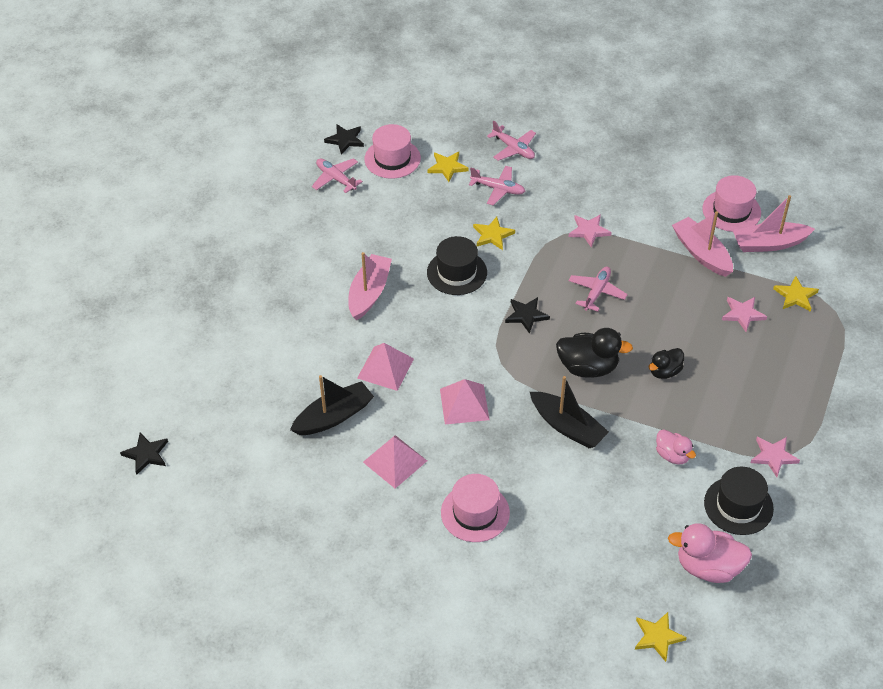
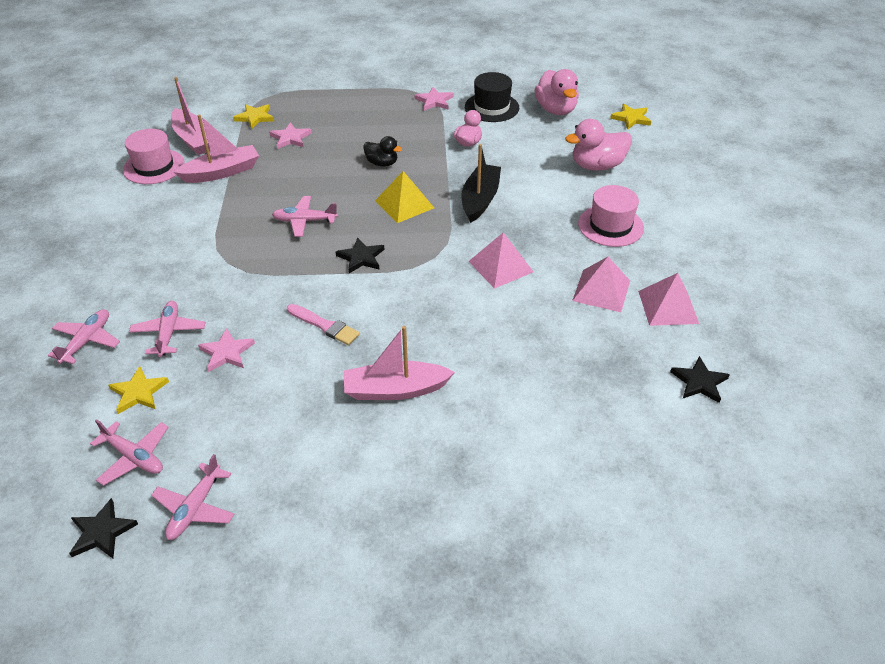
camera: 115 degrees left, 5 degrees down
black star [120,433,168,475] -> black star moved to [670,356,730,403]
black boat [290,375,374,435] -> none
pink pyramid [357,343,414,391] -> pink pyramid moved to [638,273,699,326]
pink hat [364,124,421,179] -> pink plane [90,419,169,486]
black hat [427,236,487,295] -> pink brush [287,304,360,345]
yellow star [473,217,515,250] -> none
black duck [556,328,633,378] -> yellow pyramid [375,171,434,223]
pink star [569,214,612,247] -> pink star moved to [198,328,255,372]
pink boat [672,211,733,277] -> pink boat turned 150 degrees counterclockwise [174,114,259,183]
none -> pink duck [565,119,632,171]

